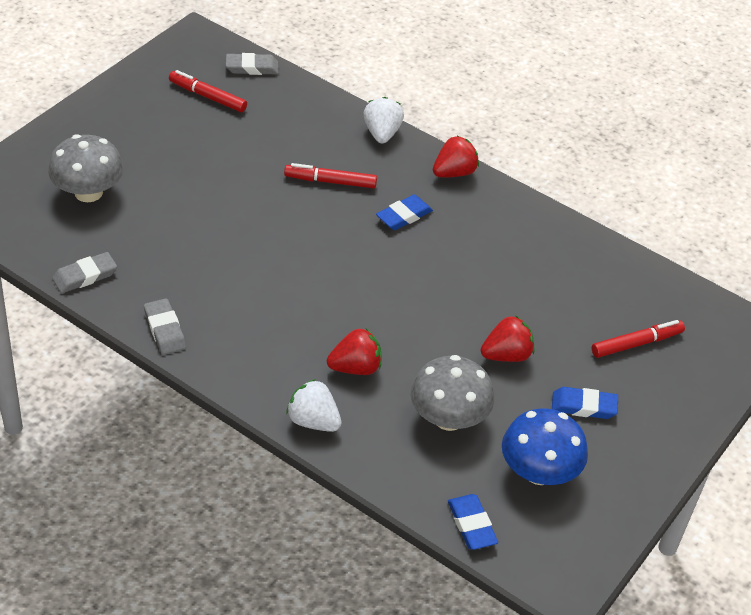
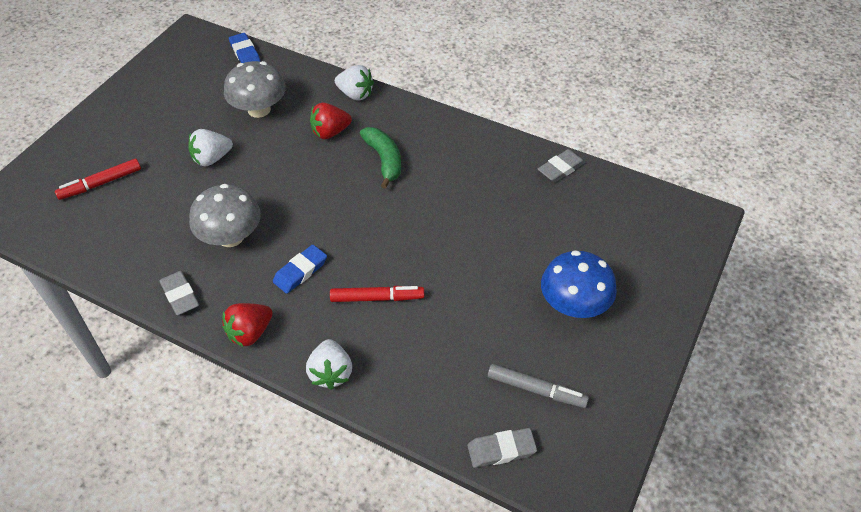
camera: 175 degrees right, 5 degrees up
grey mushroom [48,134,124,202] -> grey mushroom moved to [189,184,261,247]
grey eraser [144,298,186,355] -> grey eraser moved to [160,271,199,315]
red marker [169,70,247,112] -> grey marker [488,364,589,408]
red strawberry [481,315,534,362] -> white strawberry [188,129,233,166]
blue mushroom [502,408,588,485] -> blue mushroom moved to [541,250,617,318]
blue eraser [552,387,618,419] -> none
none -> green banana [360,127,401,189]

